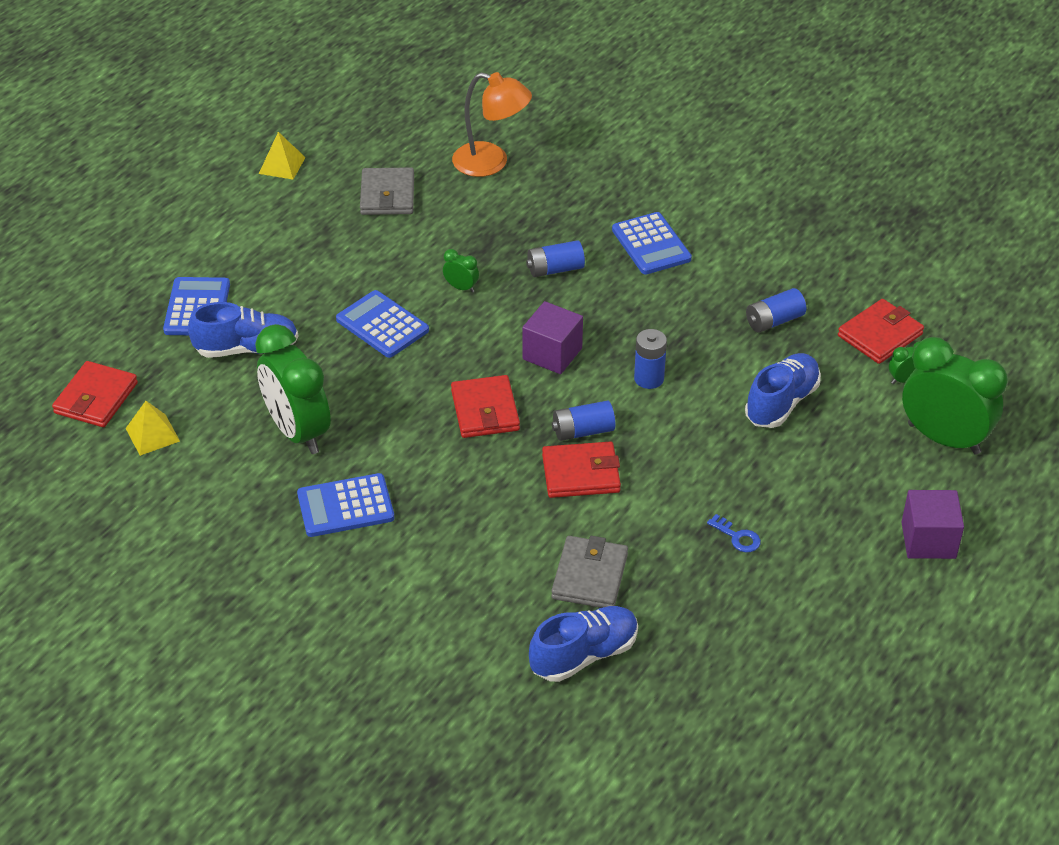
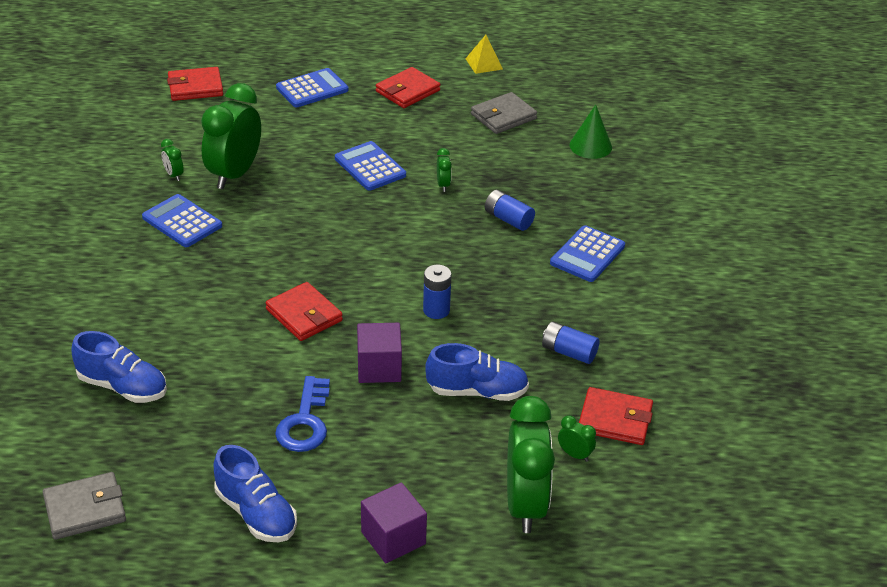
camera: 55 degrees right, 5 degrees down
yellow pyramid [126,401,180,456] -> none
blue shoe [188,302,299,358] -> blue shoe moved to [213,445,297,542]
blue calculator [336,290,429,358] -> blue calculator turned 45 degrees counterclockwise [335,141,406,191]
red wallet [451,375,520,438] -> red wallet moved to [376,67,441,108]
orange lamp [452,72,532,177] -> green cone [569,105,612,159]
purple cube [522,301,583,374] -> purple cube moved to [357,323,402,383]
grey wallet [551,536,628,608] -> grey wallet moved to [43,472,126,540]
blue battery [552,401,615,441] -> none
blue key [707,514,761,552] -> blue key [275,376,330,452], size x1.93
none -> green clock [161,139,184,181]

